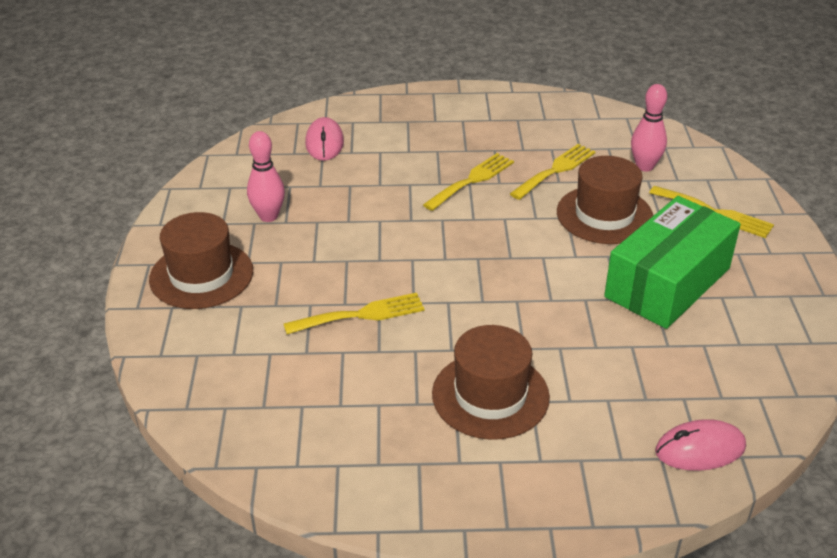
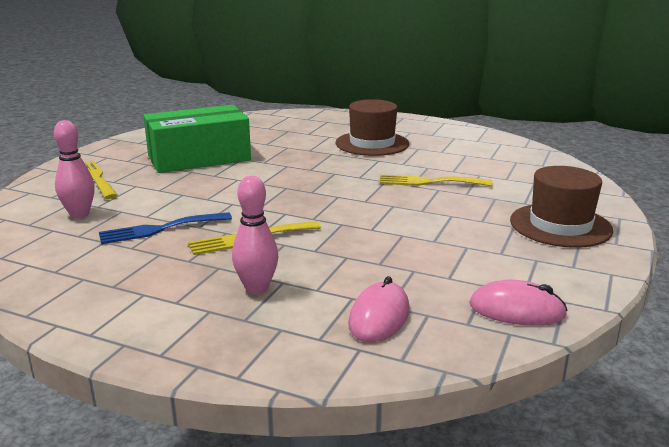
camera: 155 degrees left, 15 degrees down
pink bowling pin [247,131,285,222] -> pink bowling pin moved to [232,176,278,295]
yellow fork [510,144,596,200] -> blue fork [99,212,232,244]
brown hat [557,156,653,244] -> none
pink mouse [655,419,746,471] -> pink mouse moved to [469,280,568,326]

